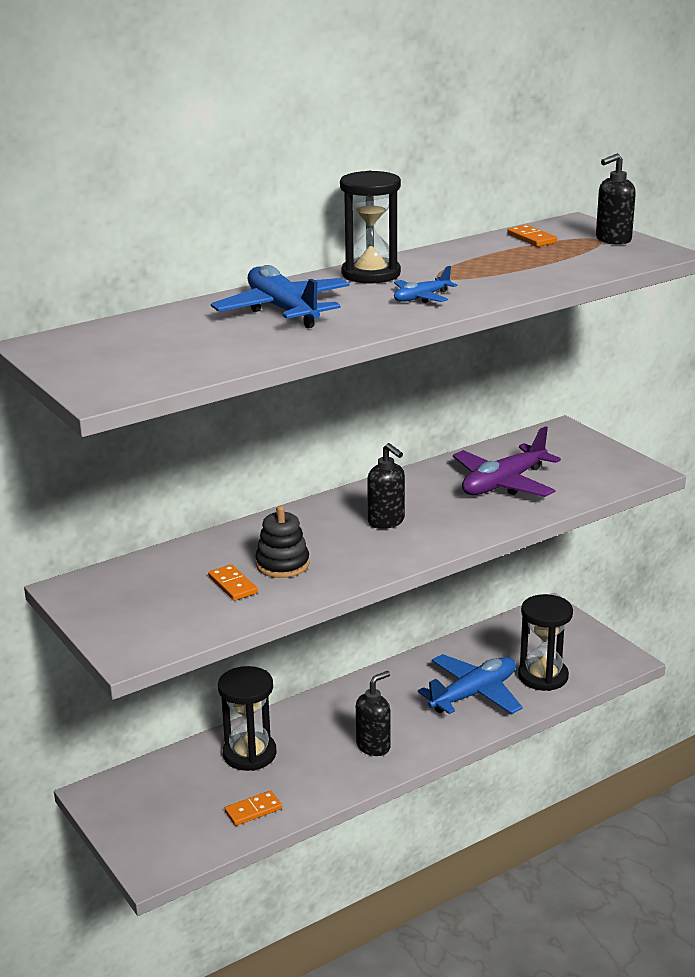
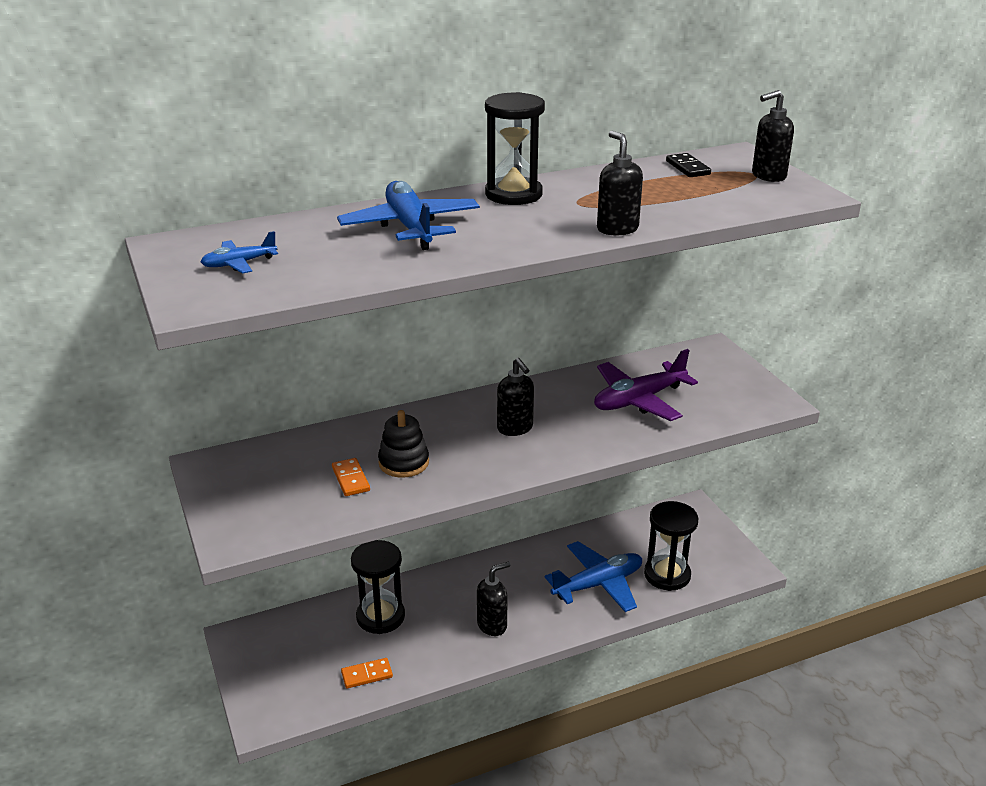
camera: 10 degrees right, 5 degrees up
blue plane [394,266,458,303] -> blue plane moved to [201,231,278,274]
orange domino [507,225,557,247] -> black domino [666,153,711,177]
none -> black soap dispenser [597,131,643,235]

